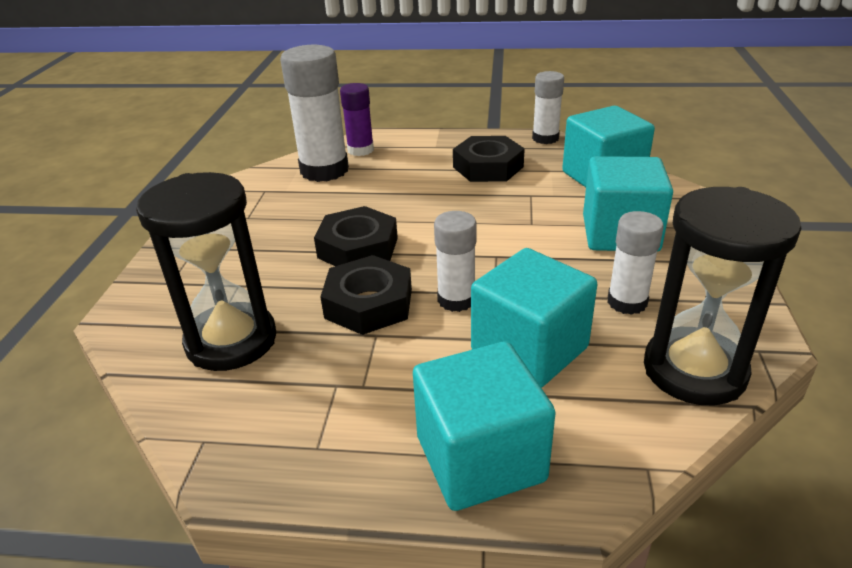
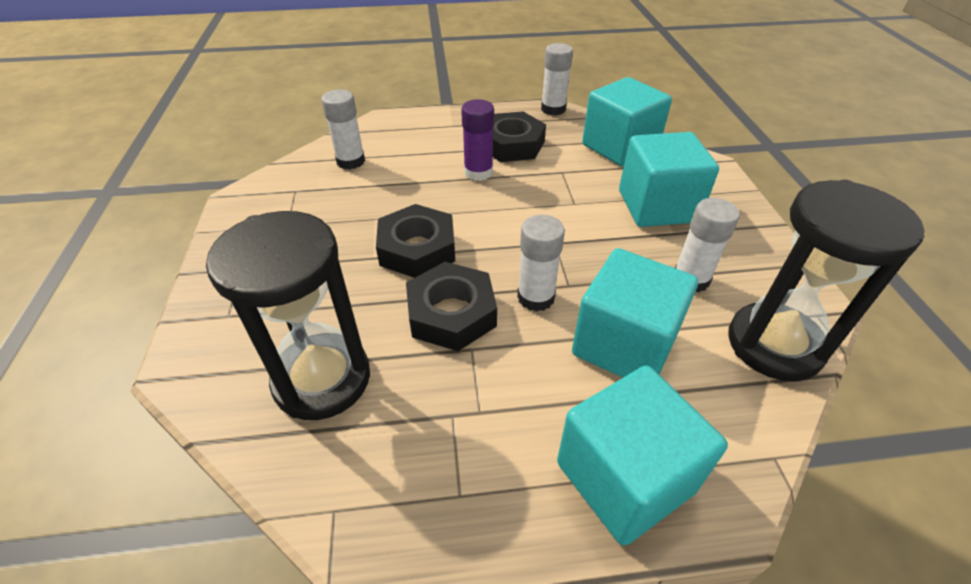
camera: 15 degrees left, 10 degrees up
white glue stick [280,45,349,182] -> white glue stick [321,89,365,170], size x0.58
purple glue stick [340,83,374,156] -> purple glue stick moved to [461,99,494,181]

